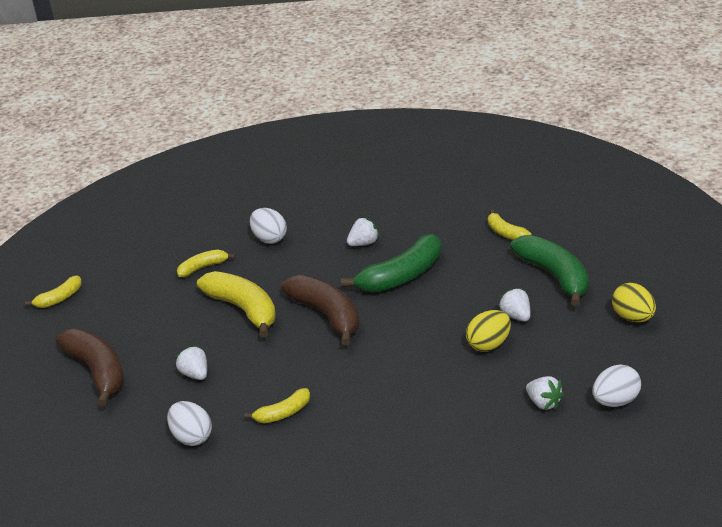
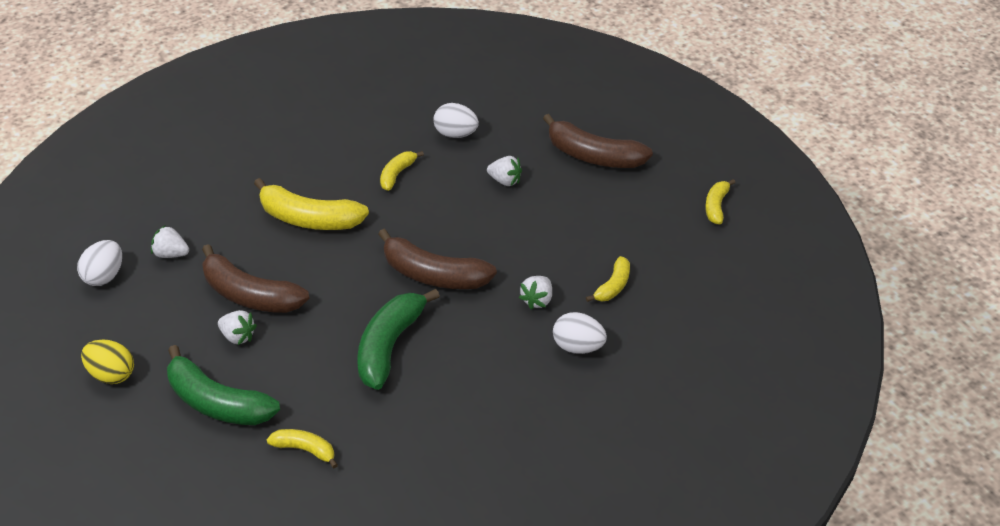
camera: 145 degrees right, 10 degrees up
yellow banana [197,271,276,337] -> yellow banana moved to [254,178,369,230]
white strawberry [347,217,379,246] -> white strawberry moved to [519,276,552,309]
yellow egg [466,310,511,352] -> brown banana [202,244,309,313]

